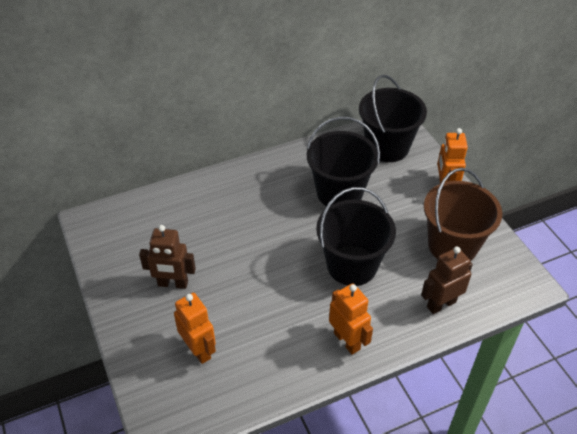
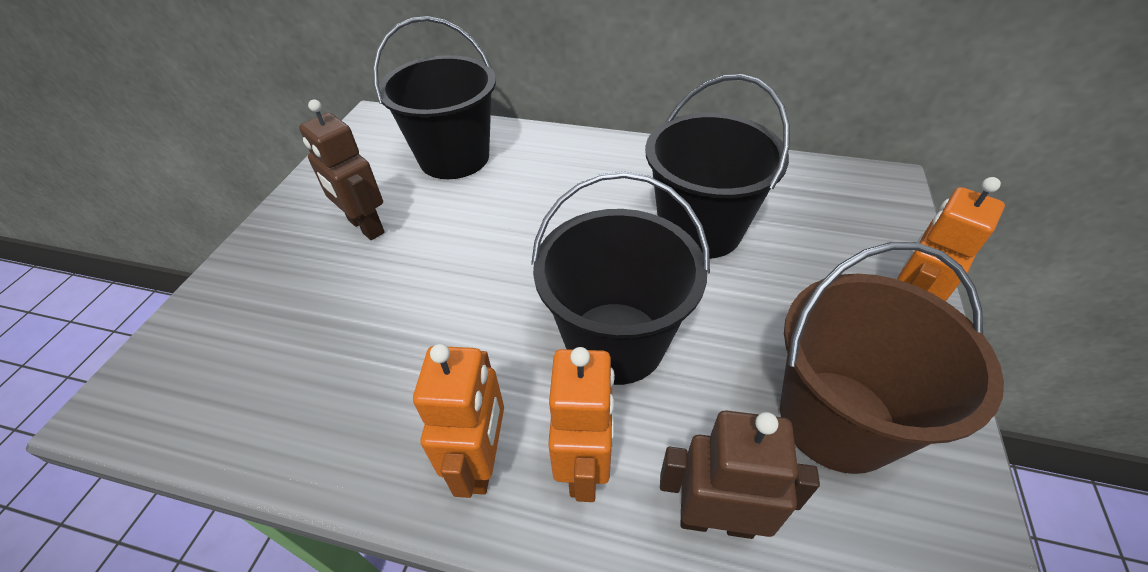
camera: 40 degrees right, 0 degrees up
orange robot [174,293,216,364] -> orange robot moved to [548,347,615,502]
black bucket [359,75,427,162] -> black bucket moved to [373,16,496,179]

